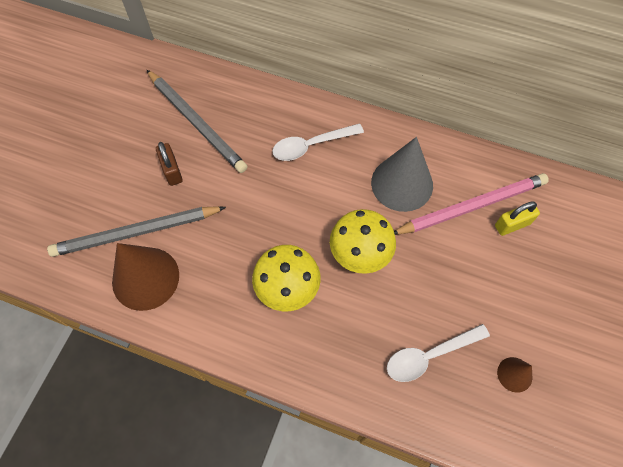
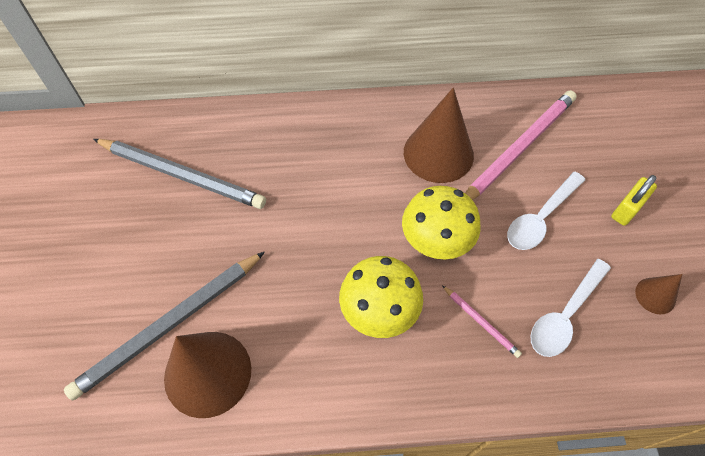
camera: 25 degrees left, 5 degrees down
brown padlock [156,142,183,186] -> none
white spoon [272,123,364,161] -> white spoon moved to [507,172,585,250]
grey cone [371,137,433,212] -> brown cone [404,87,474,183]
yellow padlock [495,201,540,236] -> yellow padlock moved to [611,175,657,226]
none -> pink pencil [442,285,522,358]

